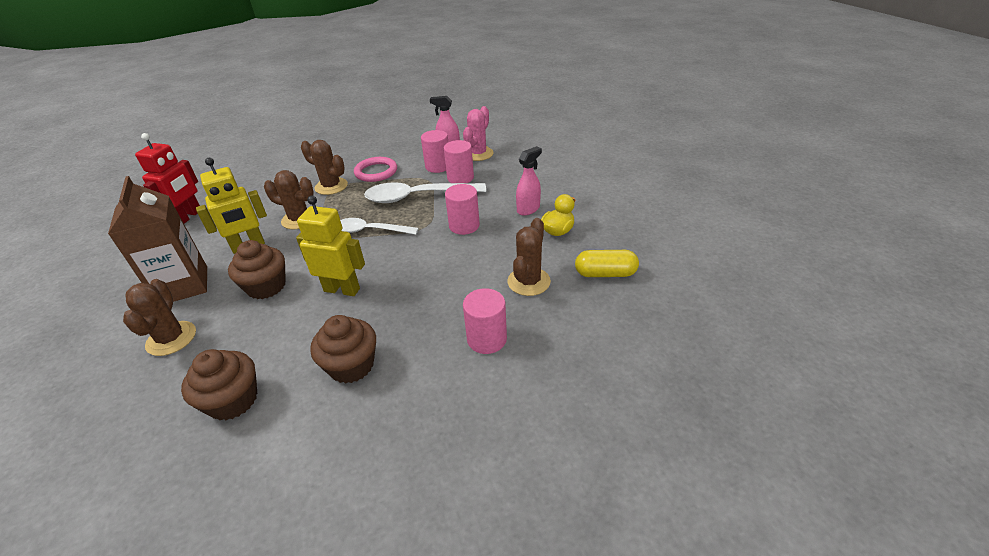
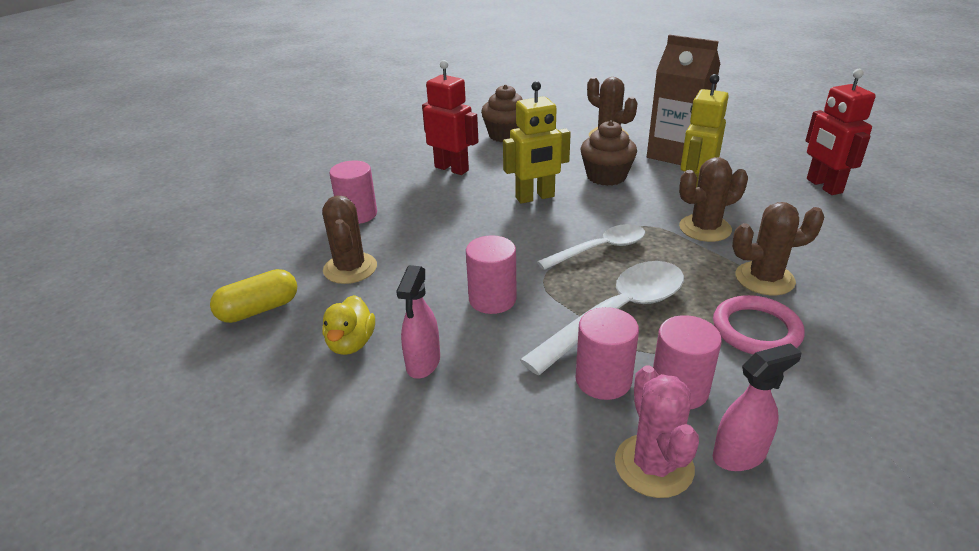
camera: 145 degrees right, 5 degrees down
brown cupcake [310,315,376,384] -> red robot [422,60,479,175]

